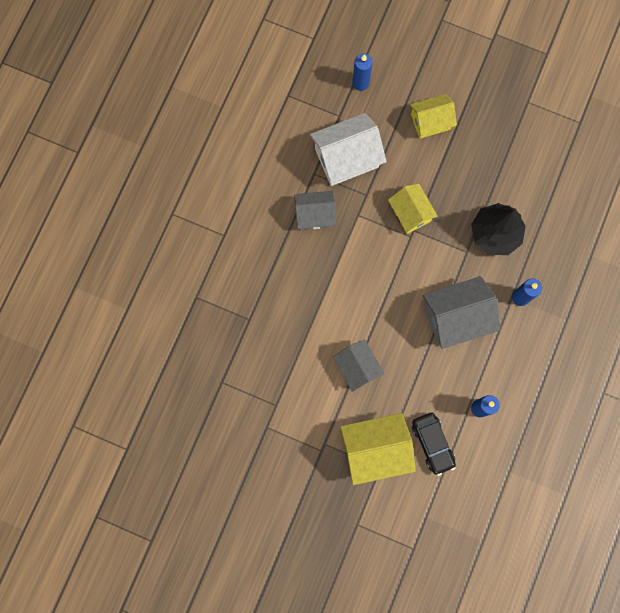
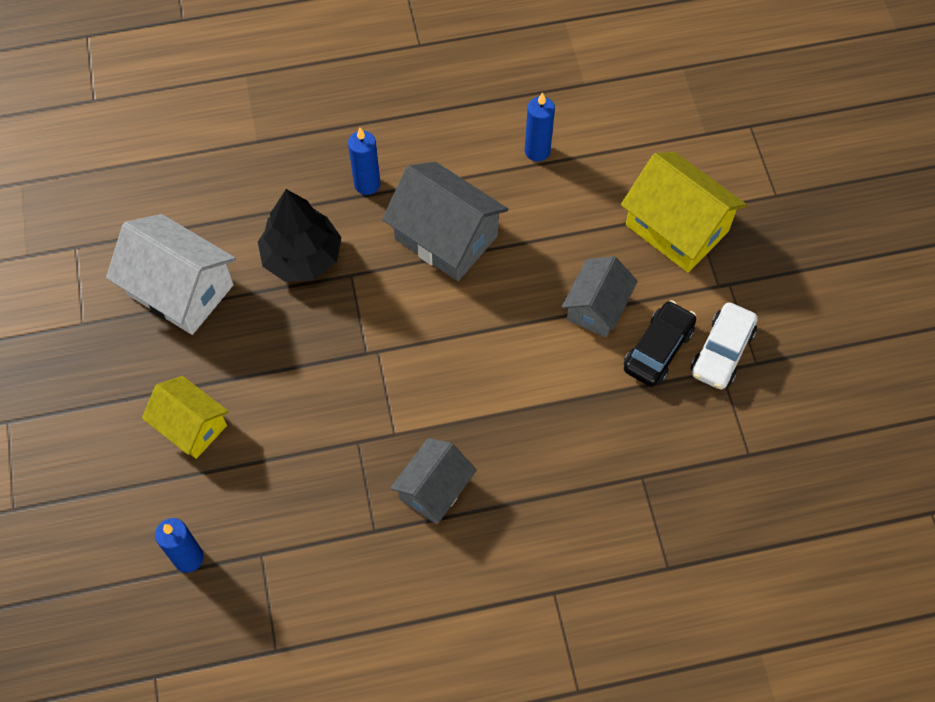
camera: 125 degrees left, 15 degrees down
grey house [294,191,336,230] -> grey house turned 75 degrees clockwise [390,438,477,524]
white house [310,113,387,186] -> white house moved to [106,214,236,335]
yellow house [388,184,438,234] -> none
black car [412,413,456,476] -> black car moved to [624,300,696,387]
none -> white car [691,302,758,390]

